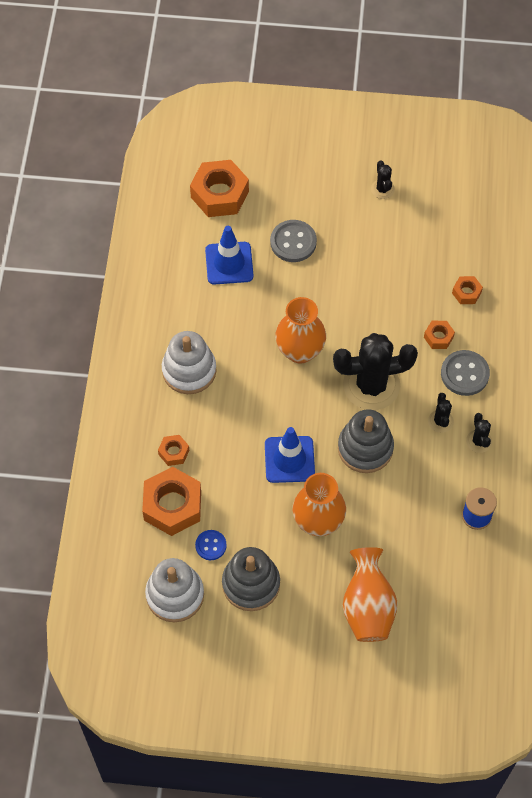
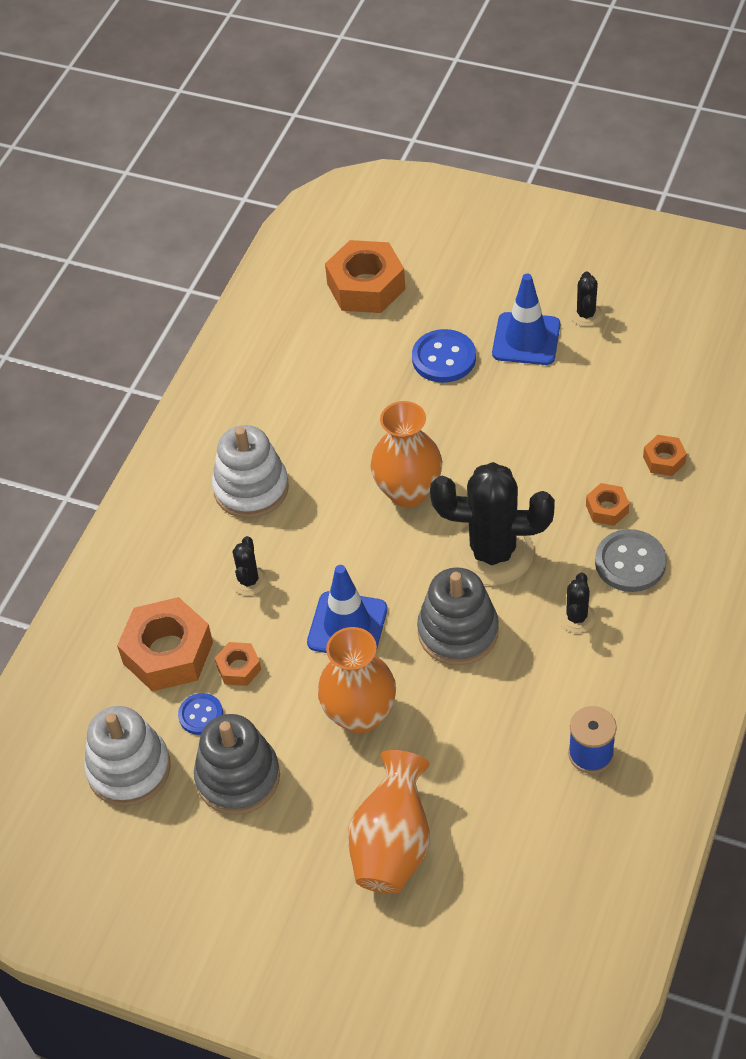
camera: 20 degrees right, 10 degrees down
orange nut [158,435,189,466] -> orange nut moved to [215,642,261,686]
blue traffic cone [205,226,254,285] -> blue traffic cone moved to [492,274,560,365]
grey button [270,220,317,262] -> blue button [412,329,476,383]
black cactus [466,413,492,453] -> black cactus moved to [231,536,267,596]

